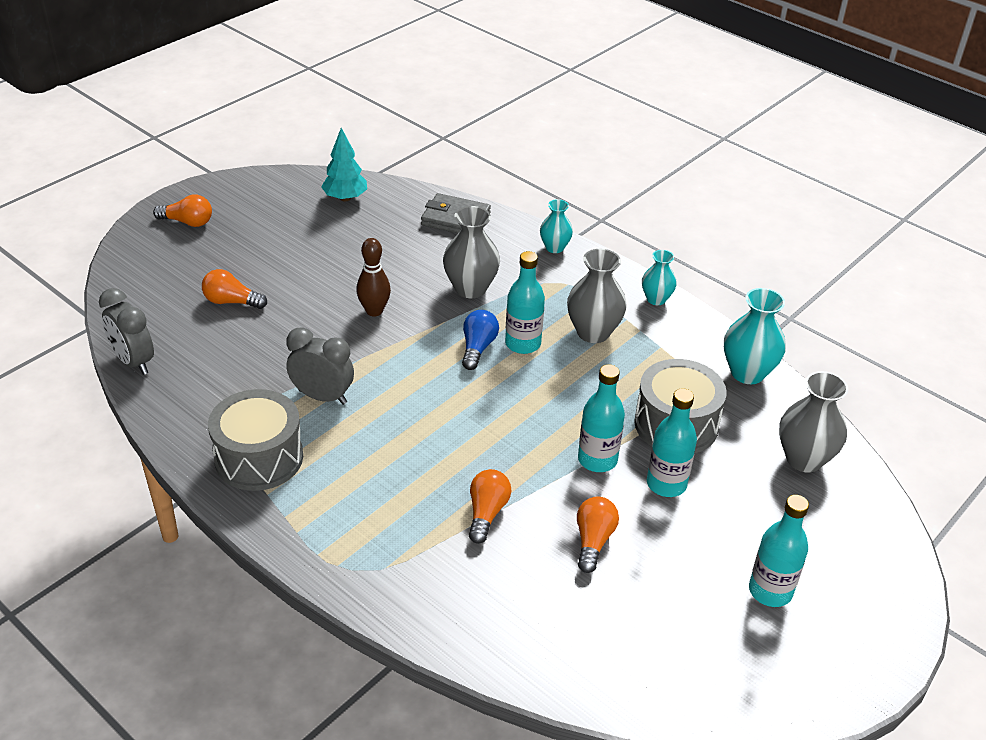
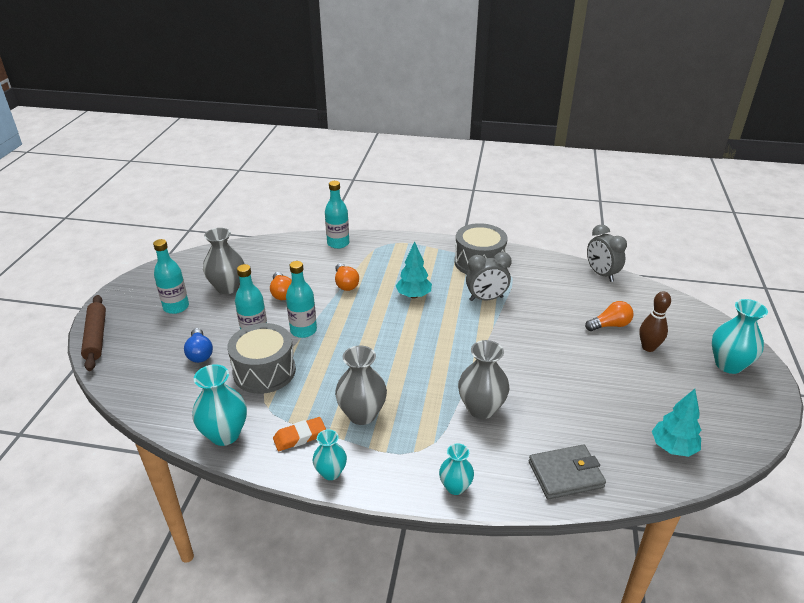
camera: 150 degrees right, 5 degrees down
grey clock [99,288,154,375] -> grey clock turned 135 degrees counterclockwise [587,225,627,282]
orange light bulb [153,195,212,227] -> turquoise vase [712,299,768,374]
brown bowling pin [356,238,391,316] -> brown bowling pin moved to [639,291,671,352]
blue light bulb [462,310,499,370] -> blue light bulb moved to [184,328,213,363]
turquoise bottle [505,251,545,354] -> turquoise bottle moved to [325,181,349,249]
grey vase [779,371,848,473] -> grey vase moved to [203,228,244,294]
none -> brown rolling pin [81,295,106,371]
none -> orange eraser [273,417,326,451]
none -> turquoise tree [396,242,432,298]

